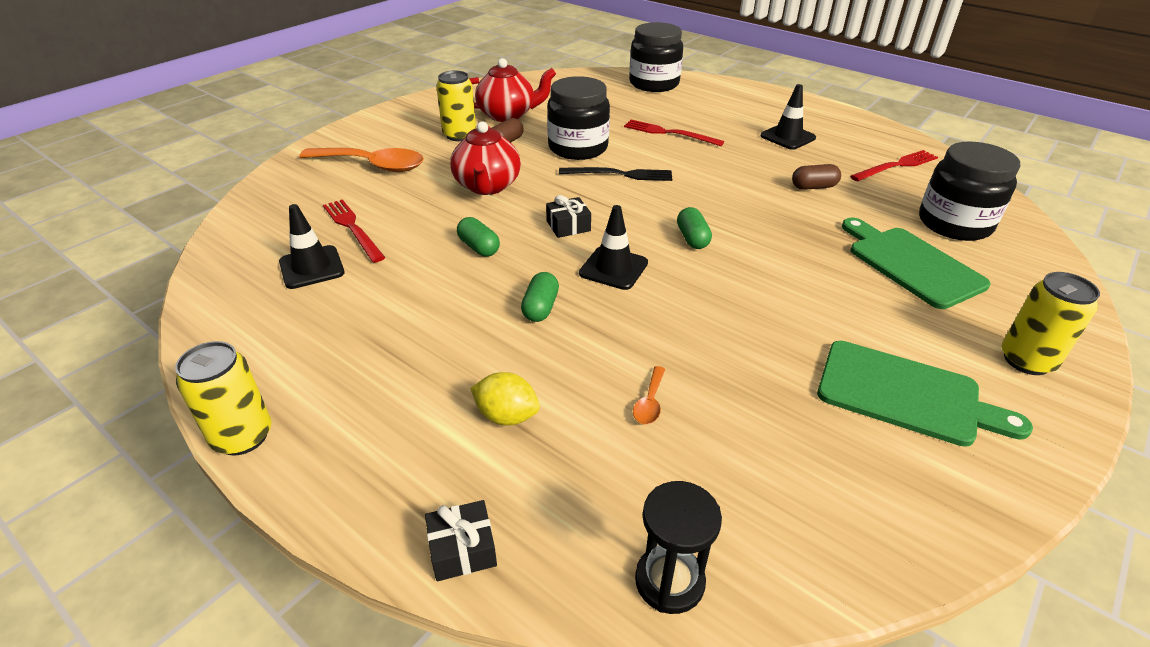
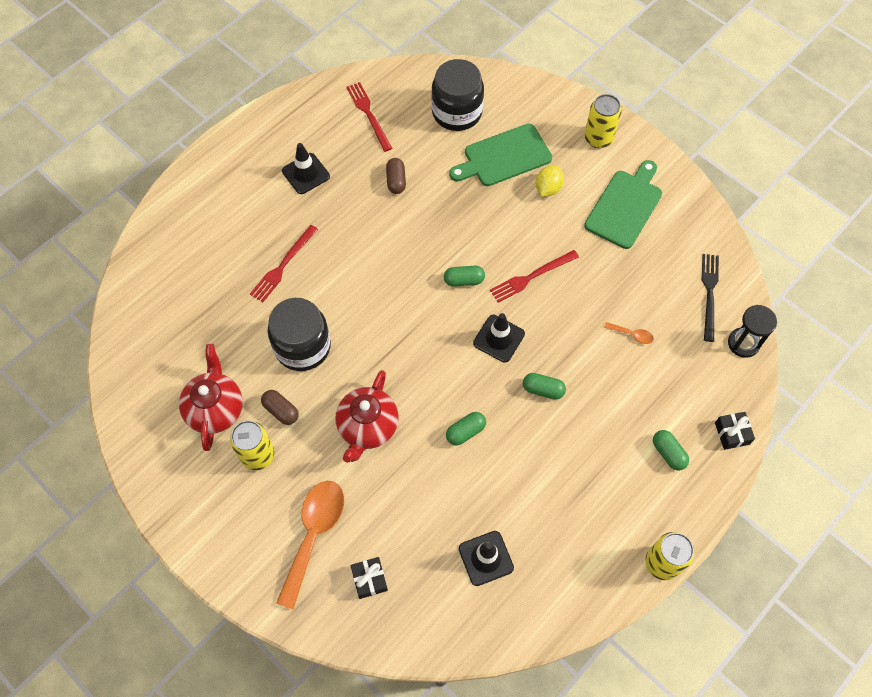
camera: 85 degrees left, 25 degrees up
red fork [323,199,385,263] -> red fork moved to [490,250,579,303]
red teapot [450,121,521,195] -> red teapot turned 105 degrees clockwise [336,370,399,463]
yellow lemon [470,372,540,426] -> yellow lemon moved to [536,165,564,197]
black gift [546,195,591,238] -> black gift moved to [351,557,388,599]
black fork [559,167,672,181] -> black fork moved to [702,254,719,342]
black jar [629,22,683,92] -> none
none -> green capsule [653,430,689,471]

